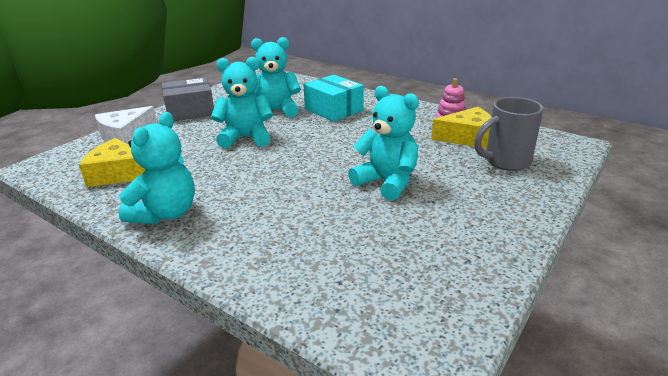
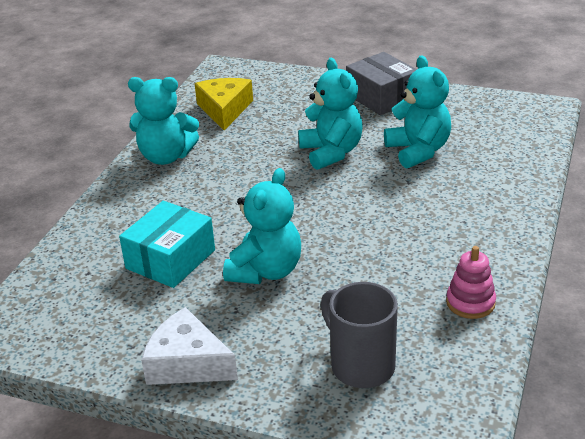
camera: 75 degrees right, 5 degrees up
white cheese [95,106,157,145] -> white cheese moved to [141,307,238,385]
turquoise box [303,75,364,122] -> turquoise box moved to [119,201,215,288]
yellow cheese [431,107,491,149] -> none

